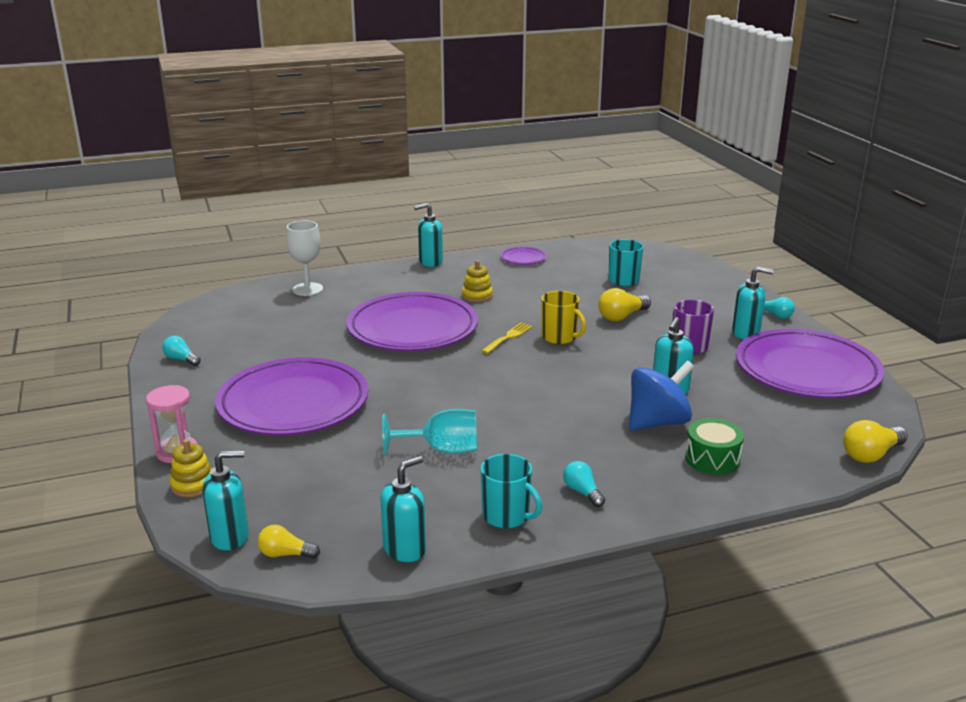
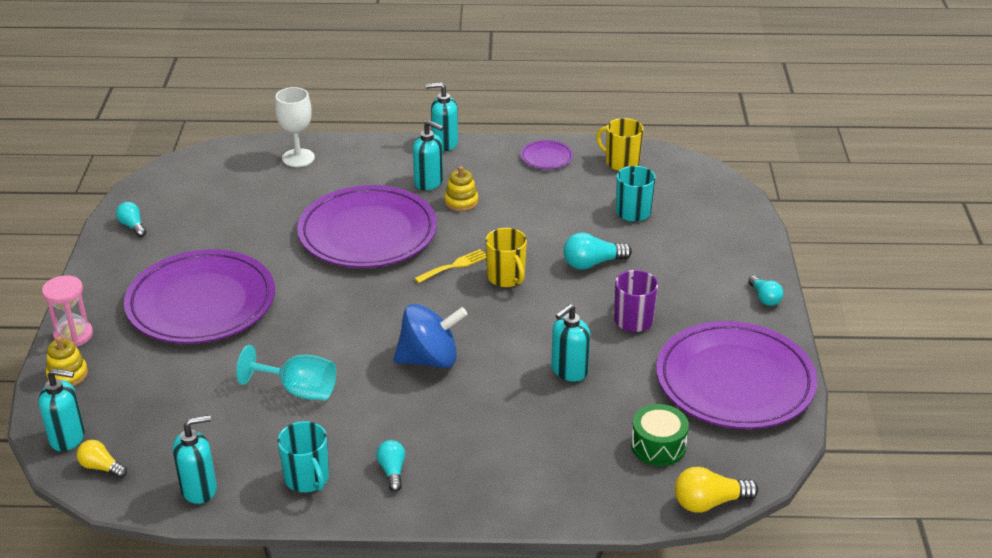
camera: 20 degrees right, 10 degrees up
yellow light bulb [599,288,651,321] -> turquoise light bulb [564,233,632,270]
blue spinning top [629,361,694,430] -> blue spinning top moved to [393,304,468,368]
green drum [685,418,744,475] -> green drum moved to [631,404,689,466]
turquoise soap dispenser [732,266,773,340] -> turquoise soap dispenser moved to [413,120,444,190]
none -> yellow mug [596,118,644,171]

